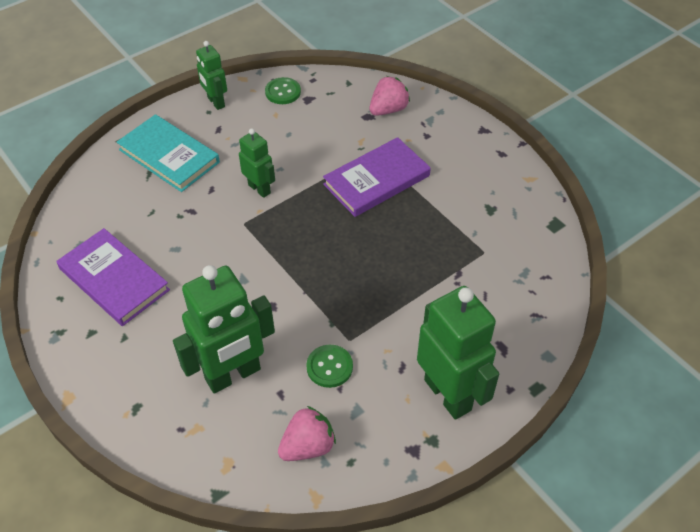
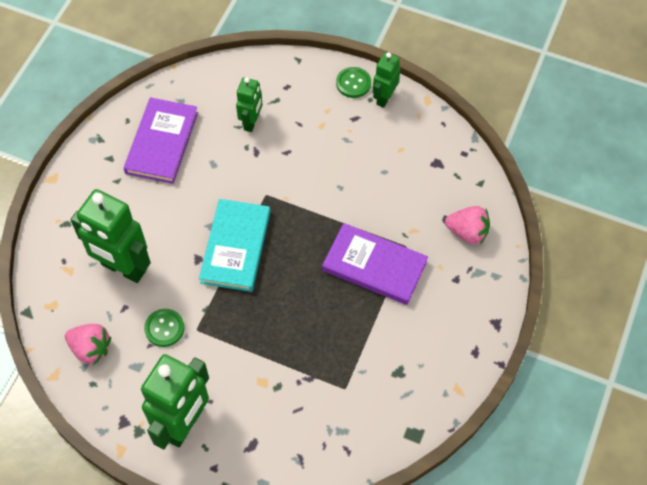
camera: 60 degrees right, 10 degrees up
turquoise book [117,114,220,192] -> turquoise book moved to [199,199,270,292]
green robot [239,128,275,198] -> green robot moved to [236,77,262,132]
green button [265,77,301,104] -> green button moved to [336,67,371,98]

